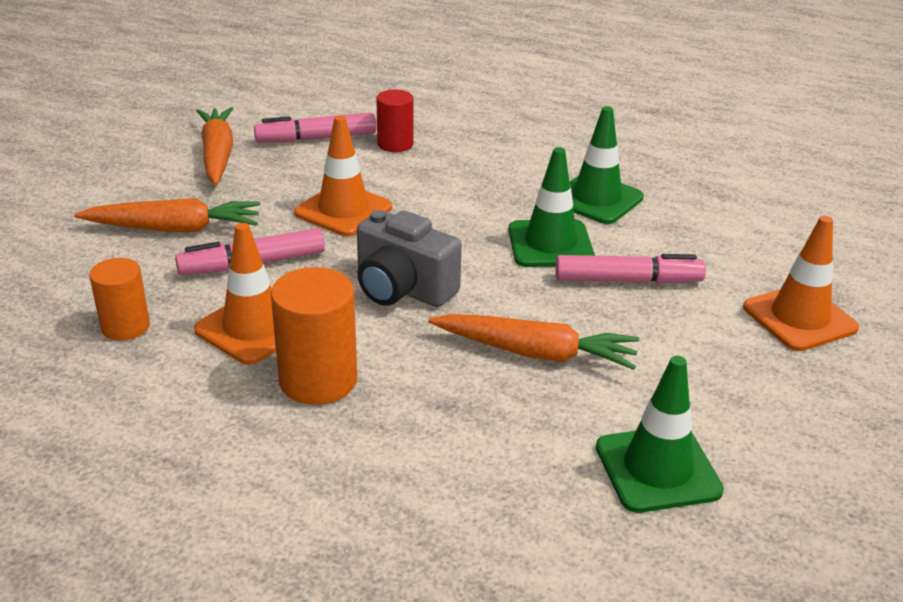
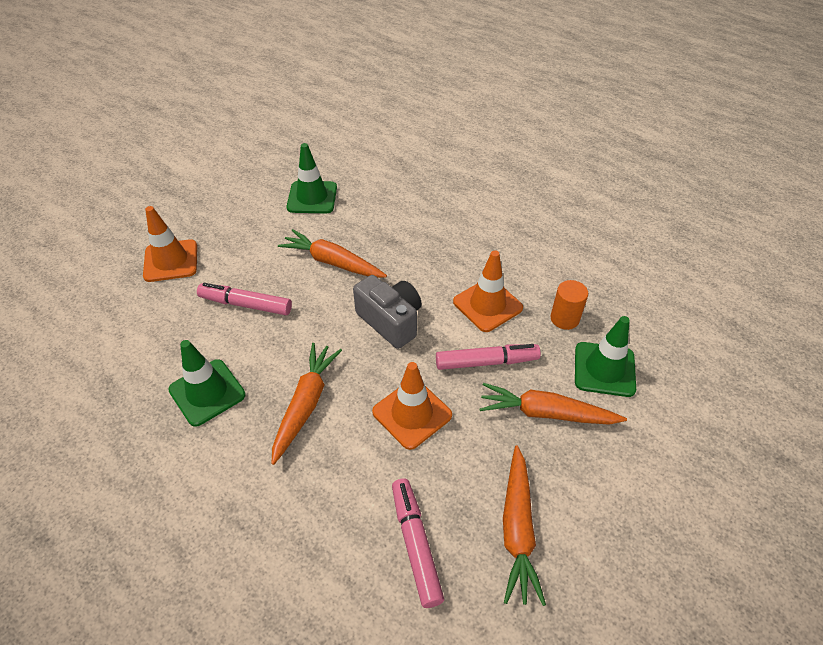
camera: 165 degrees left, 15 degrees up
pink marker [254,112,376,142] -> pink marker turned 105 degrees counterclockwise [392,478,444,608]
orange cylinder [271,267,357,405] -> none
red cylinder [376,89,414,152] -> none
green traffic cone [508,147,595,267] -> green traffic cone moved to [575,316,636,397]
none -> orange carrot [271,343,342,465]

